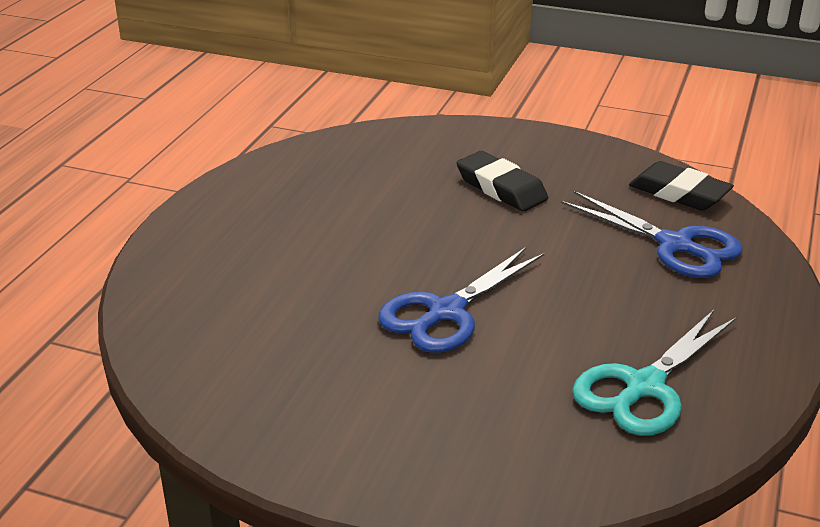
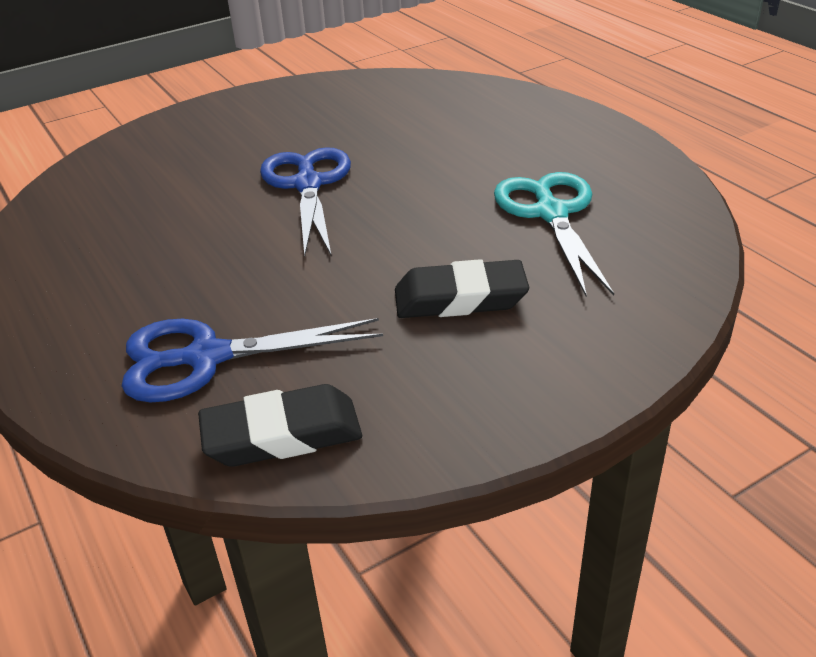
camera: 130 degrees right, 5 degrees up
turquoise scissors [572,310,737,436] -> turquoise scissors moved to [494,172,614,296]

